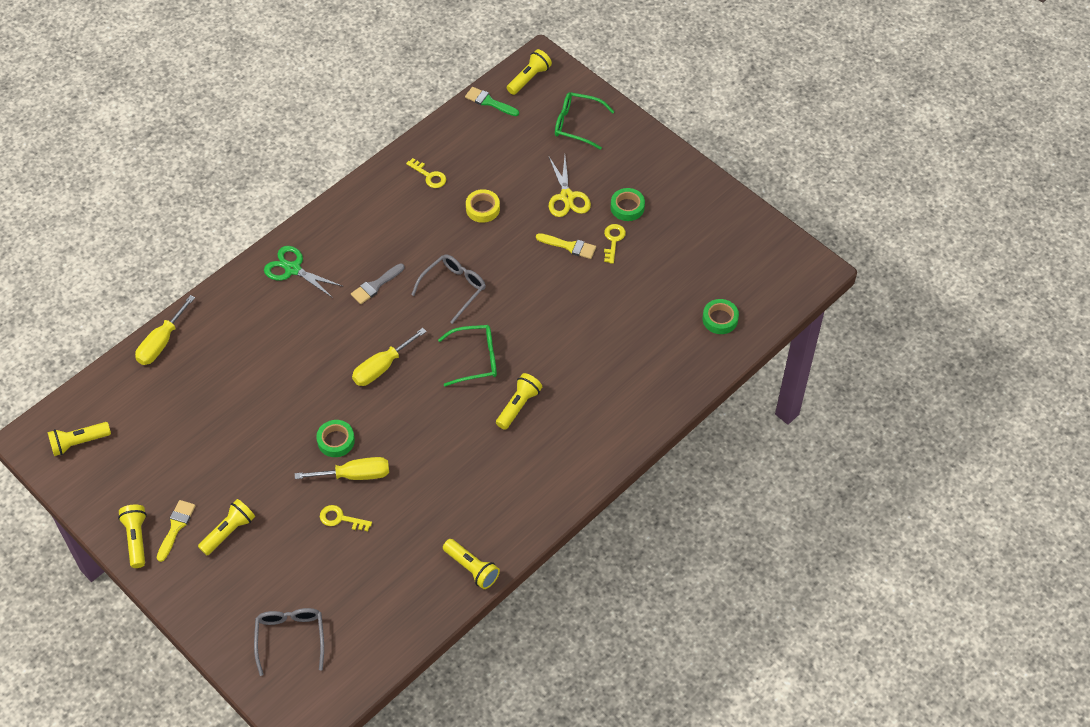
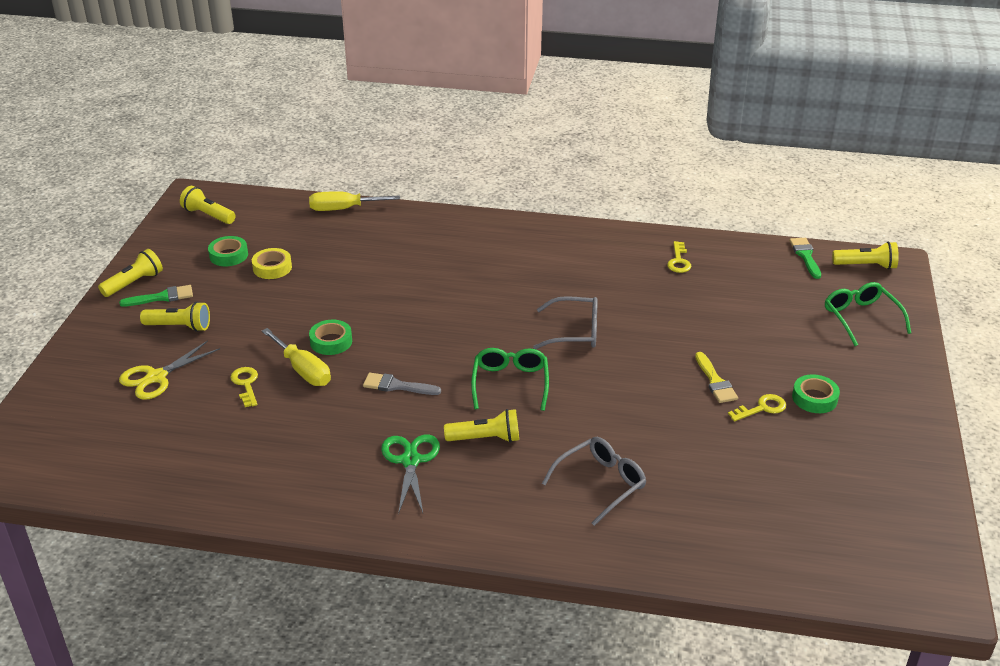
camera: 55 degrees right, 20 degrees down
yellow brush [157,500,196,562] -> green brush [119,285,193,307]
grey glasses [254,608,324,676] -> grey glasses moved to [542,437,646,526]
green scissors [264,246,344,298] -> green scissors moved to [381,434,440,514]
grey brush [351,263,404,304] -> grey brush moved to [363,373,441,395]
yellow screwdriver [352,328,427,386] -> none
green glasses [438,325,497,386] -> green glasses turned 135 degrees counterclockwise [471,348,549,411]
yellow flashlight [443,539,500,589] -> none
yellow tape [466,189,500,223] -> yellow tape moved to [252,248,292,279]
yellow scissors [549,157,591,217] -> yellow scissors moved to [119,340,220,400]
green tape [703,299,739,334] -> green tape moved to [208,236,248,266]

